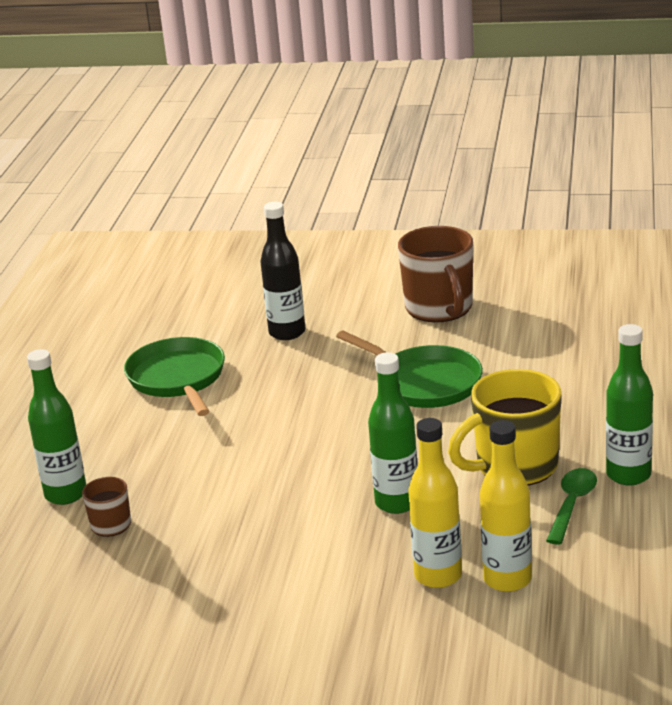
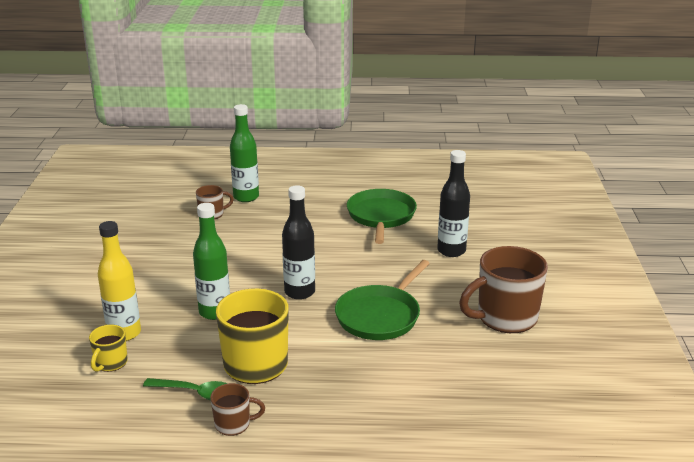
camera: 80 degrees right, 0 degrees up
green pan [124,337,225,416] -> green pan turned 60 degrees counterclockwise [347,189,417,244]
yellow bottle [480,420,532,592] -> yellow mug [89,325,128,372]
green bottle [606,324,653,485] -> brown mug [210,383,265,436]
none -> black bottle [282,185,315,300]

